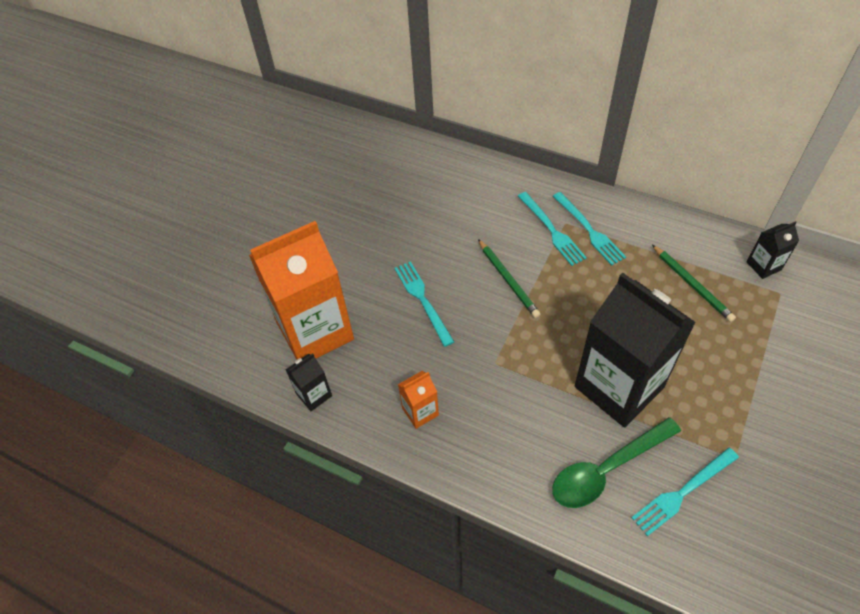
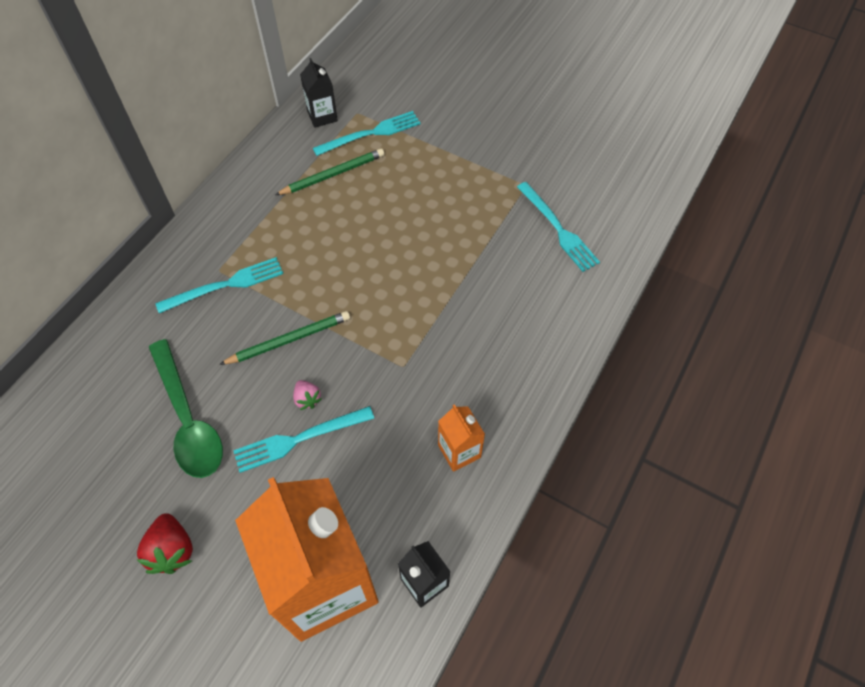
camera: 90 degrees left, 5 degrees up
green spoon [552,417,681,508] -> green spoon moved to [149,339,223,478]
turquoise fork [553,192,626,266] -> turquoise fork moved to [313,111,421,156]
black carton [575,273,696,427] -> none
none -> red strawberry [137,513,193,574]
none -> pink strawberry [293,380,322,410]

